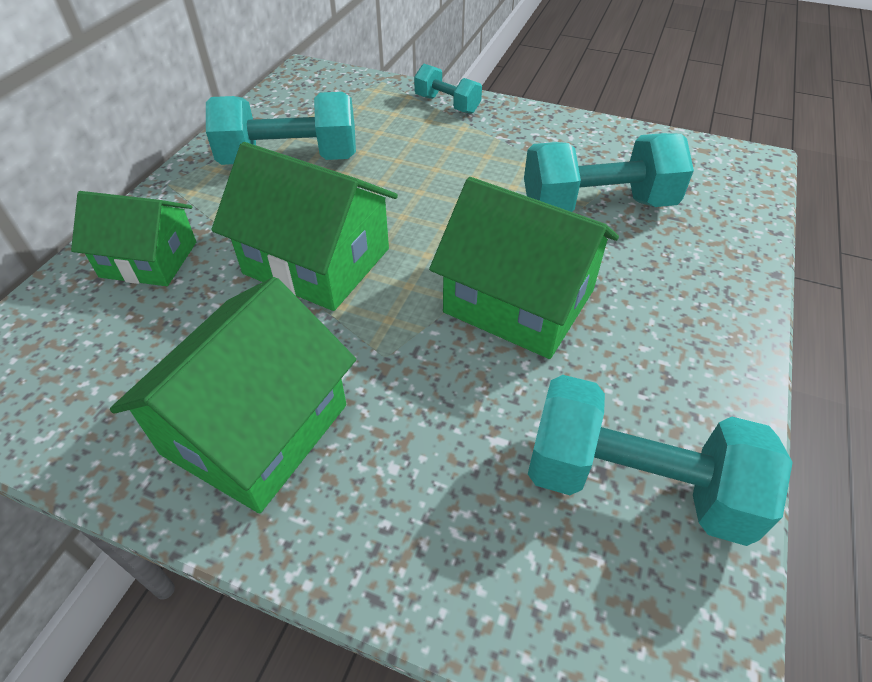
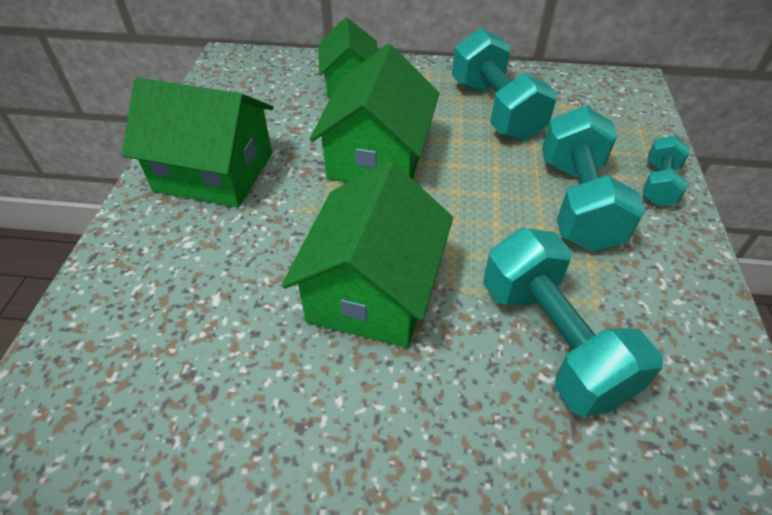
camera: 75 degrees right, 0 degrees up
turquoise dumbbell [528,375,793,546] -> turquoise dumbbell moved to [542,105,645,252]

